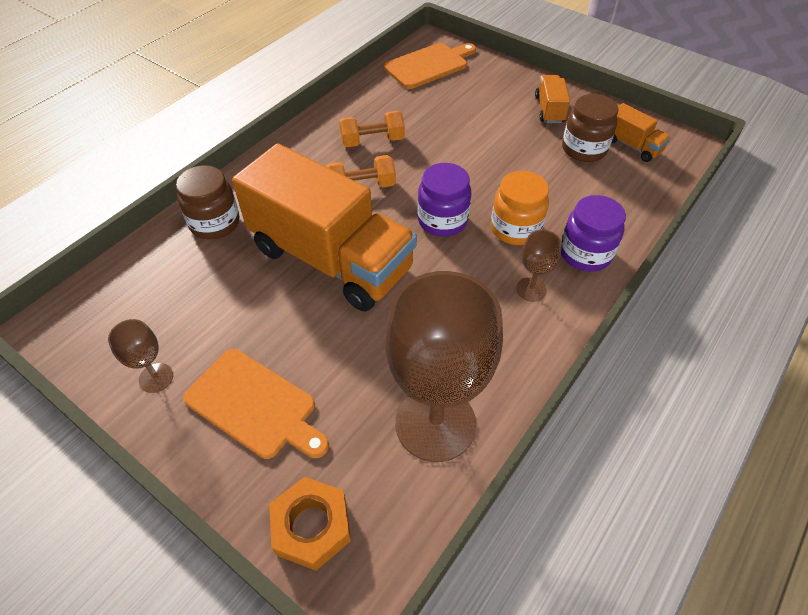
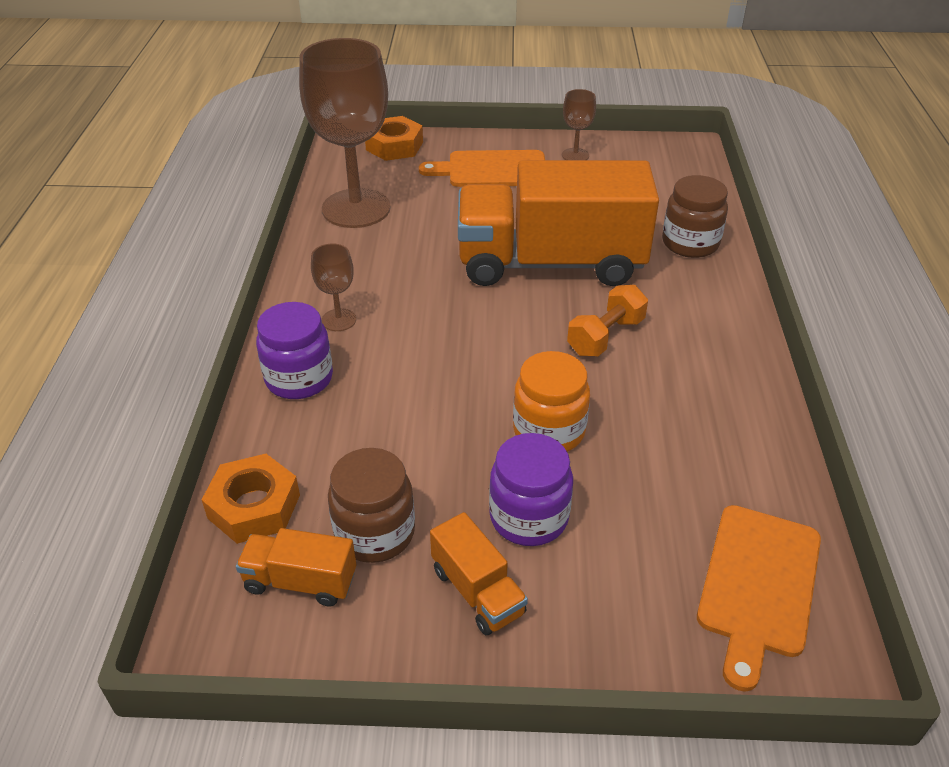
camera: 145 degrees right, 10 degrees down
orange dumbbell [339,111,405,147] -> none
purple jar [417,163,471,237] -> purple jar moved to [489,433,573,546]
orange jar [491,171,549,245] -> orange jar moved to [513,351,590,452]
none -> orange nut [202,454,300,544]

